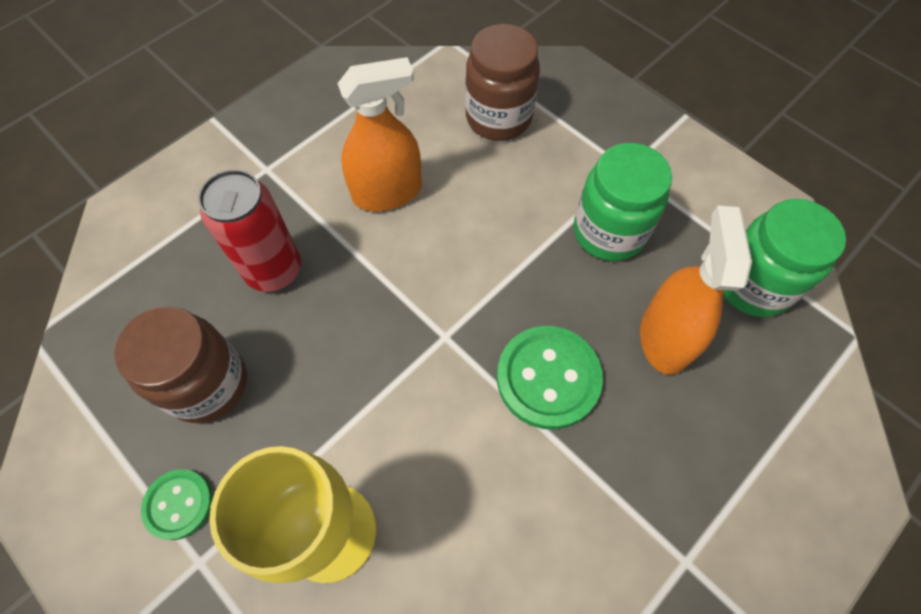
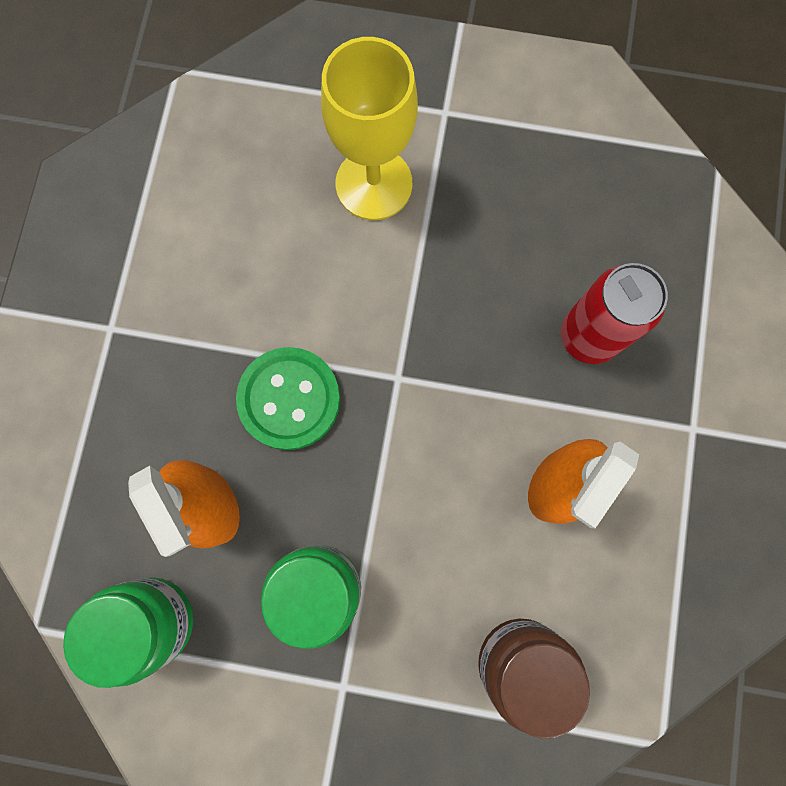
camera: 145 degrees right, 15 degrees up
brown jar [114,306,247,423] -> none
green button [141,469,213,540] -> none

